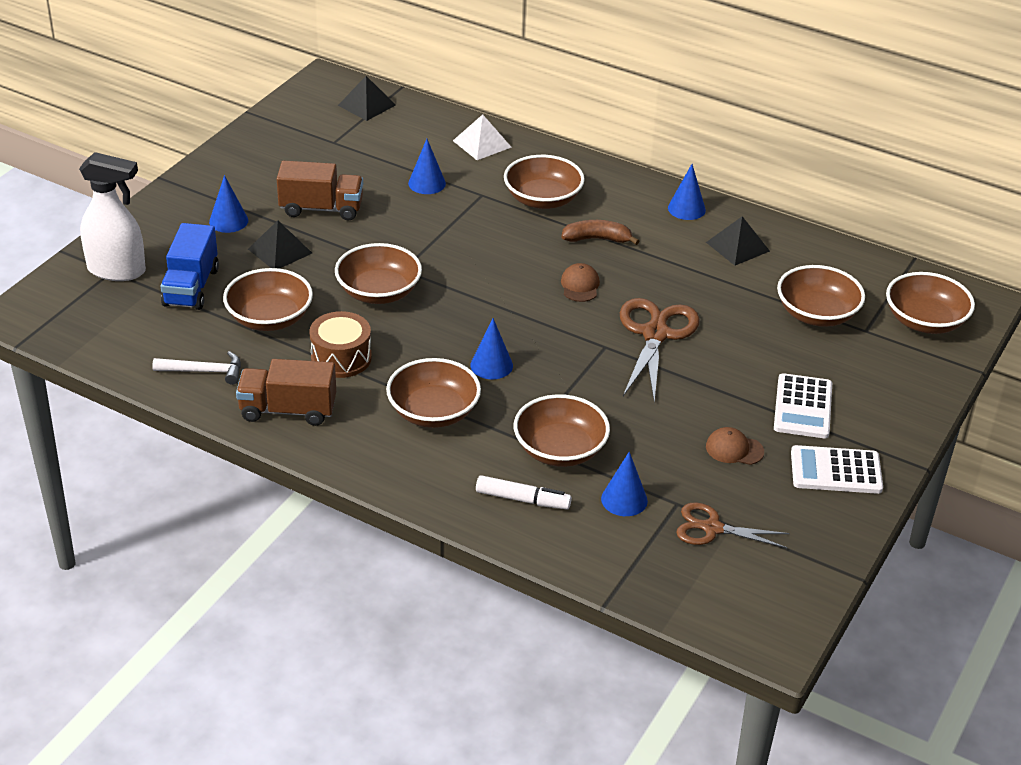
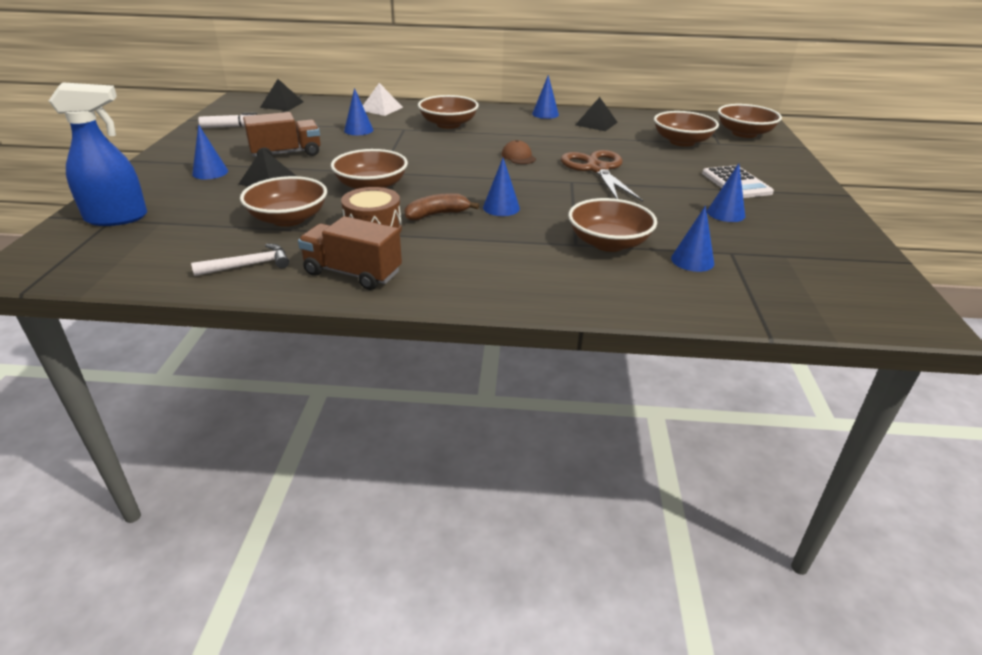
camera: 25 degrees left, 5 degrees down
white spray bottle [79,152,146,281] -> blue spray bottle [49,82,147,226]
blue truck [161,223,219,310] -> none
brown truck [236,359,336,426] -> brown truck turned 45 degrees clockwise [298,216,402,290]
brown bowl [386,358,481,428] -> none
white marker [476,475,572,509] -> white marker moved to [198,112,257,128]
brown banana [561,220,639,245] -> brown banana moved to [404,193,479,220]
brown scissors [676,502,790,548] -> none
brown cap [706,427,764,465] -> blue cone [707,164,745,222]
white calculator [791,445,883,494] -> none

